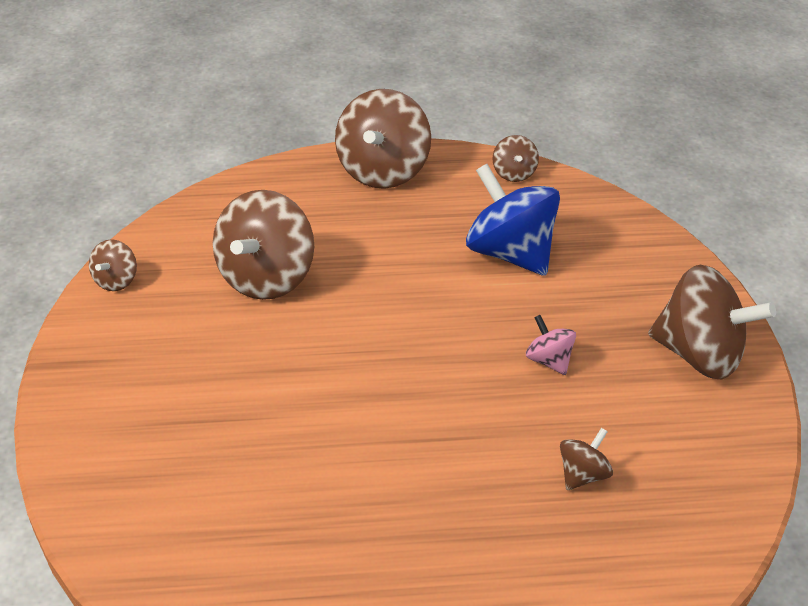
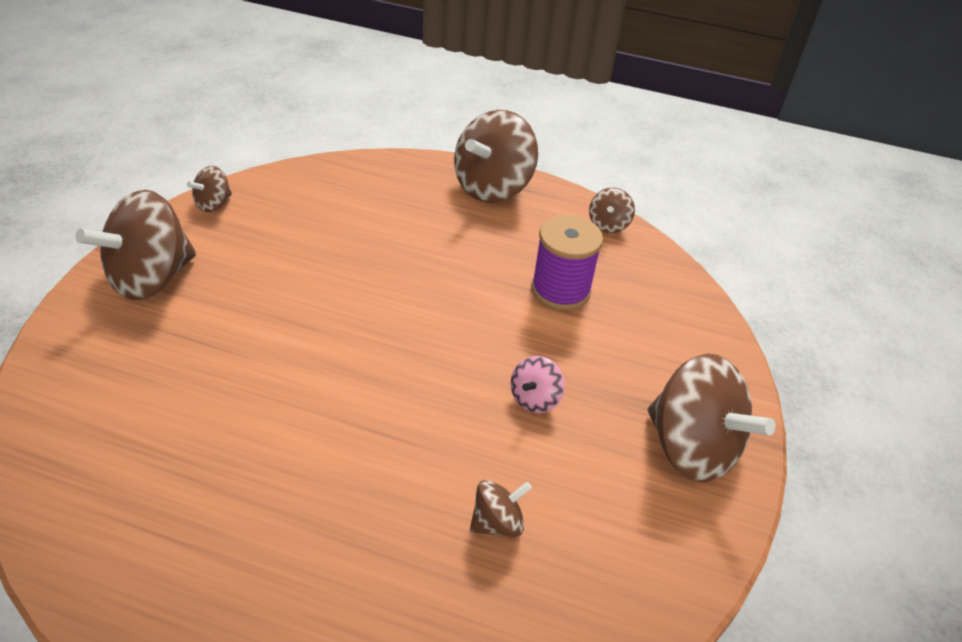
camera: 20 degrees right, 0 degrees up
brown spinning top [213,190,314,300] -> brown spinning top moved to [76,190,196,300]
blue spinning top [466,164,560,276] -> purple spool [531,215,603,310]
pink spinning top [526,315,576,375] -> pink spinning top turned 135 degrees counterclockwise [511,356,565,413]

